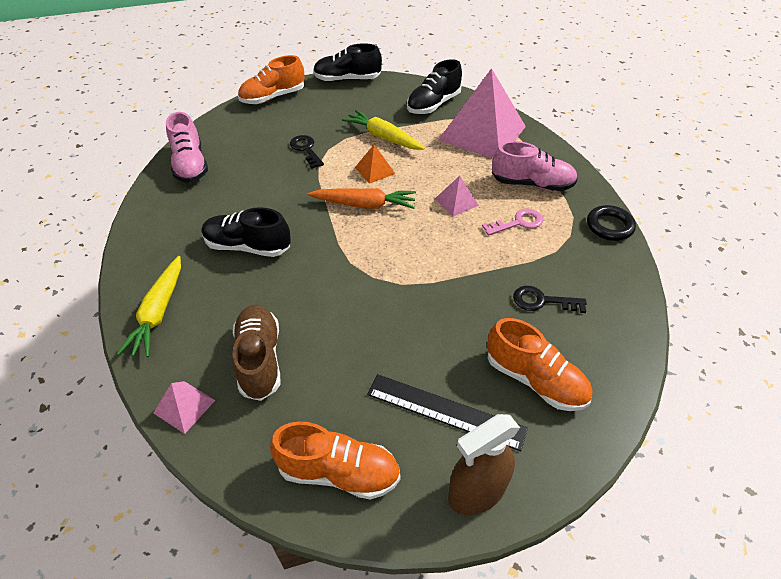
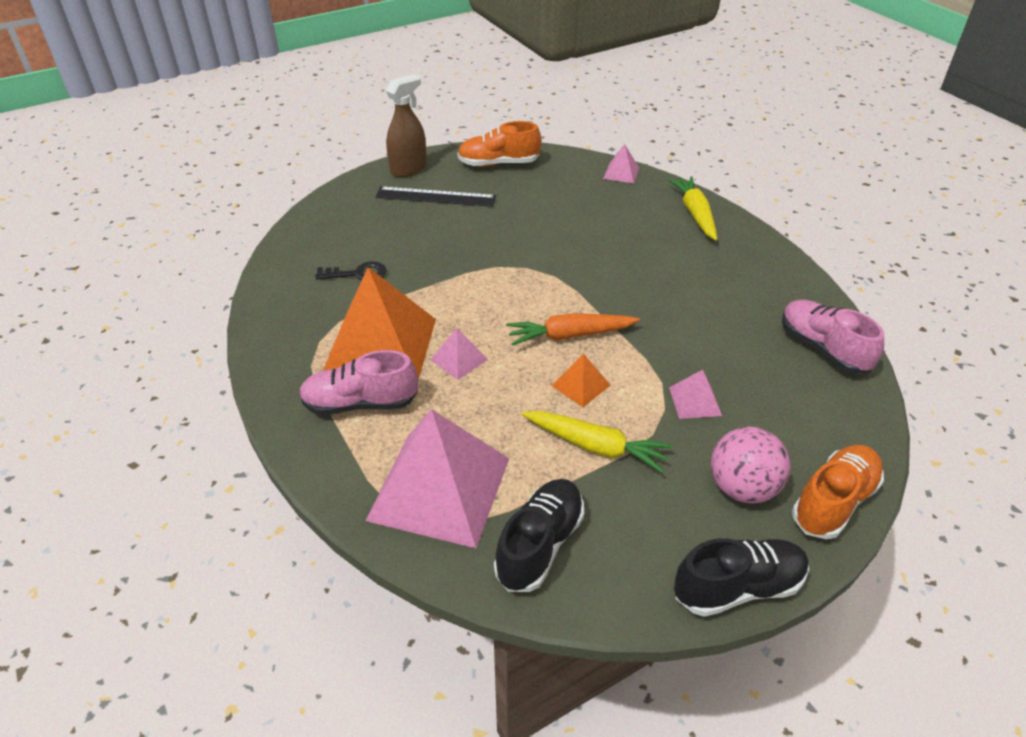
camera: 165 degrees right, 5 degrees down
black shoe [202,207,291,257] -> none
brown shoe [232,305,280,401] -> none
black key [290,135,324,169] -> pink pyramid [669,370,722,419]
pink key [482,209,543,236] -> orange pyramid [323,267,436,380]
orange shoe [487,318,592,411] -> none
black ring [587,205,636,241] -> none
none -> pink ball [711,427,791,503]

